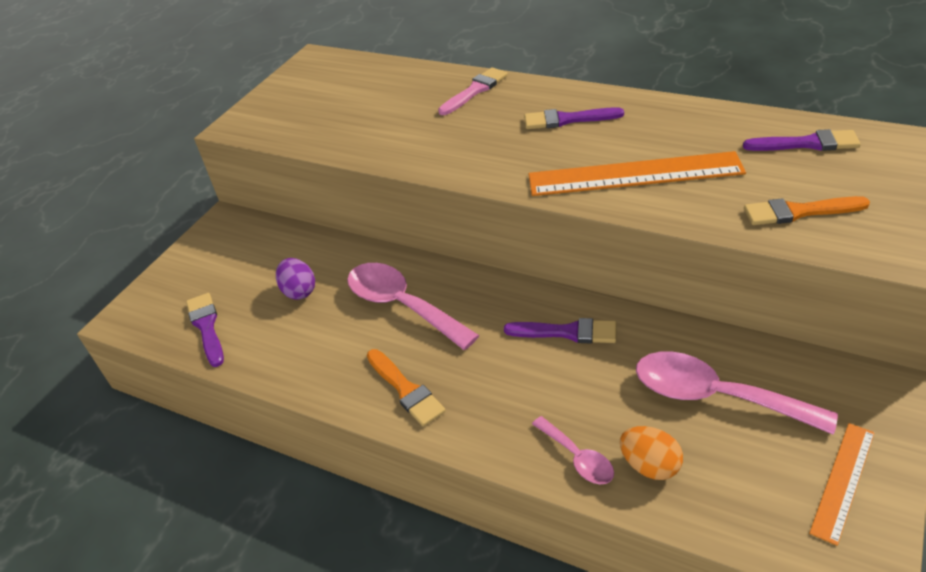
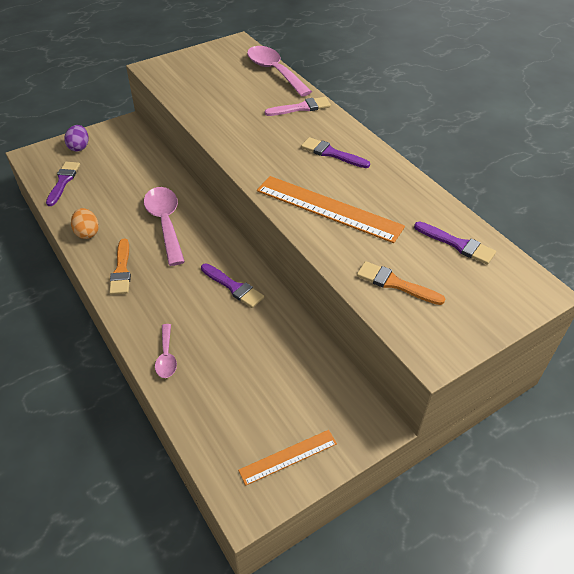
camera: 25 degrees right, 5 degrees up
purple egg [276,258,315,300] -> purple egg moved to [64,125,88,152]
orange egg [620,426,683,480] -> orange egg moved to [71,208,99,239]
pink spoon [636,352,838,435] -> pink spoon moved to [247,46,312,97]

